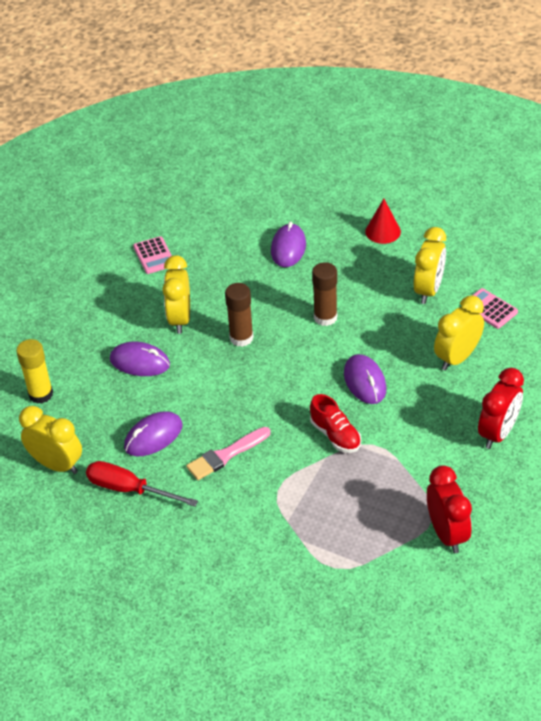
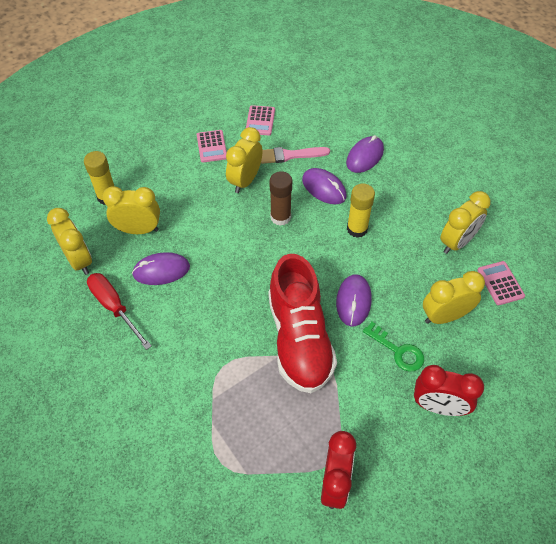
camera: 25 degrees right, 10 degrees up
purple mouse [110,342,170,376] -> purple mouse moved to [302,168,347,204]
pink brush [186,427,271,480] -> pink brush moved to [261,147,330,164]
red shoe [310,394,361,453] -> red shoe [268,254,337,393], size x2.09
brown glue stick [312,262,337,326] -> yellow glue stick [347,184,375,238]
red cone [365,199,401,244] -> none
red clock [478,368,524,449] -> red clock turned 45 degrees clockwise [414,365,484,416]
none -> yellow clock [102,186,160,234]
none -> pink calculator [197,130,227,162]
none -> green key [363,322,424,371]

